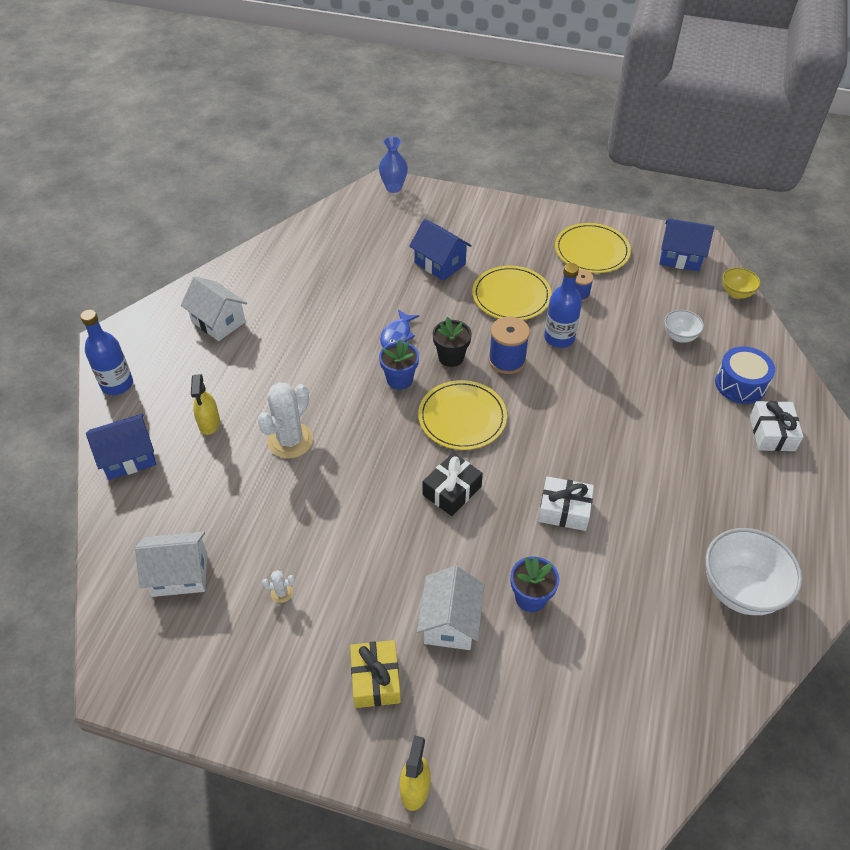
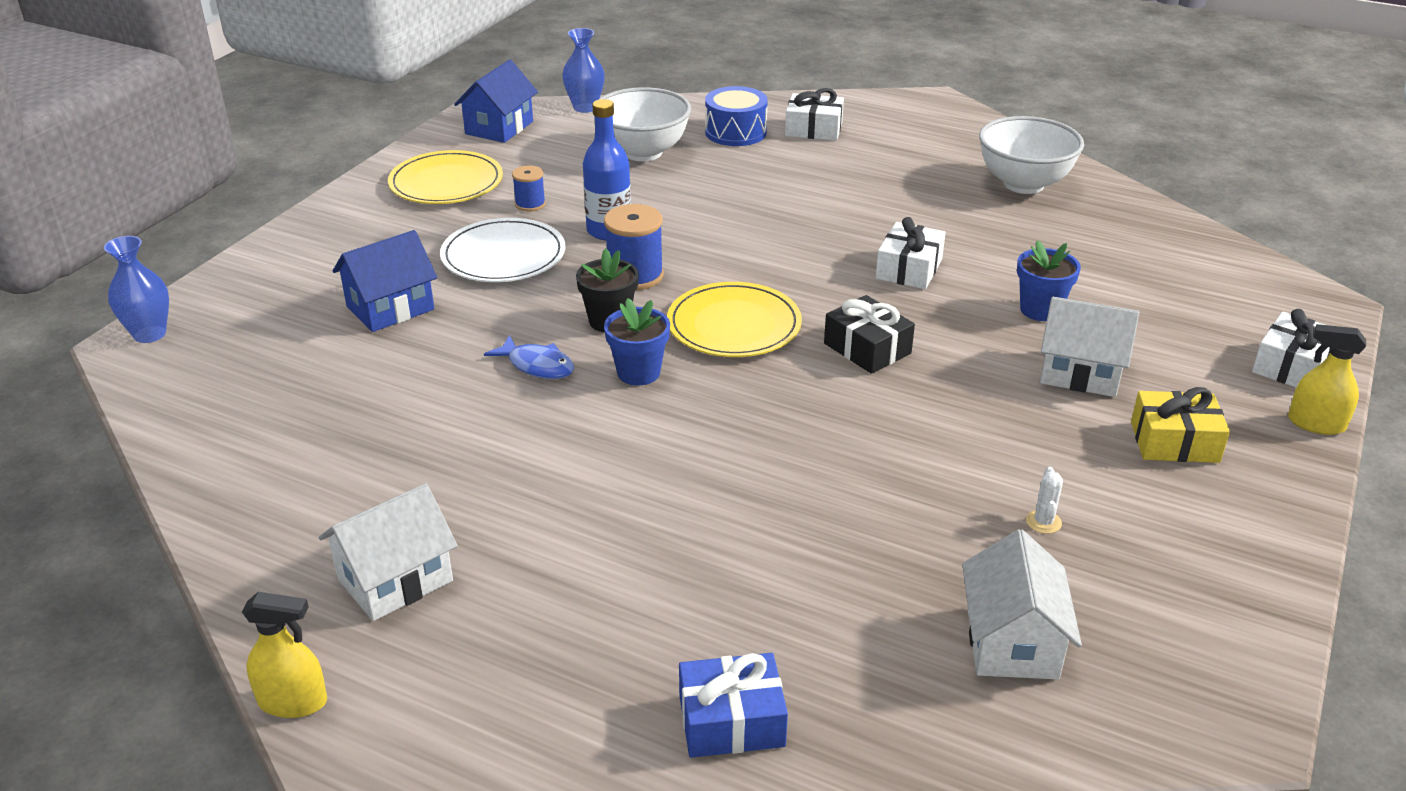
camera: 80 degrees left, 15 degrees down
blue bottle [80,310,133,395] -> none
blue house [86,414,156,480] -> blue gift [679,653,788,758]
yellow spray bottle [191,374,220,435] -> yellow spray bottle moved to [242,592,327,718]
white cactus [257,382,313,459] -> none
yellow plate [472,266,552,320] -> white plate [440,218,566,282]
white bowl [664,310,704,343] -> white bowl [592,87,691,161], size x1.89
yellow bowl [722,267,761,299] -> blue vase [562,28,605,113]
none -> white gift [1252,309,1331,387]

